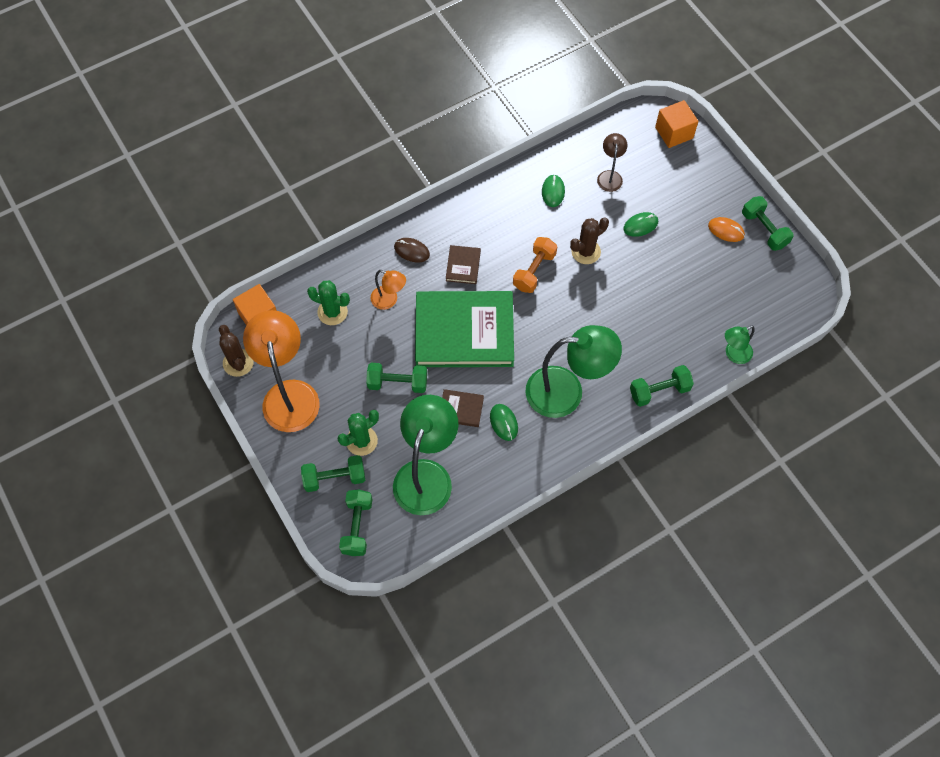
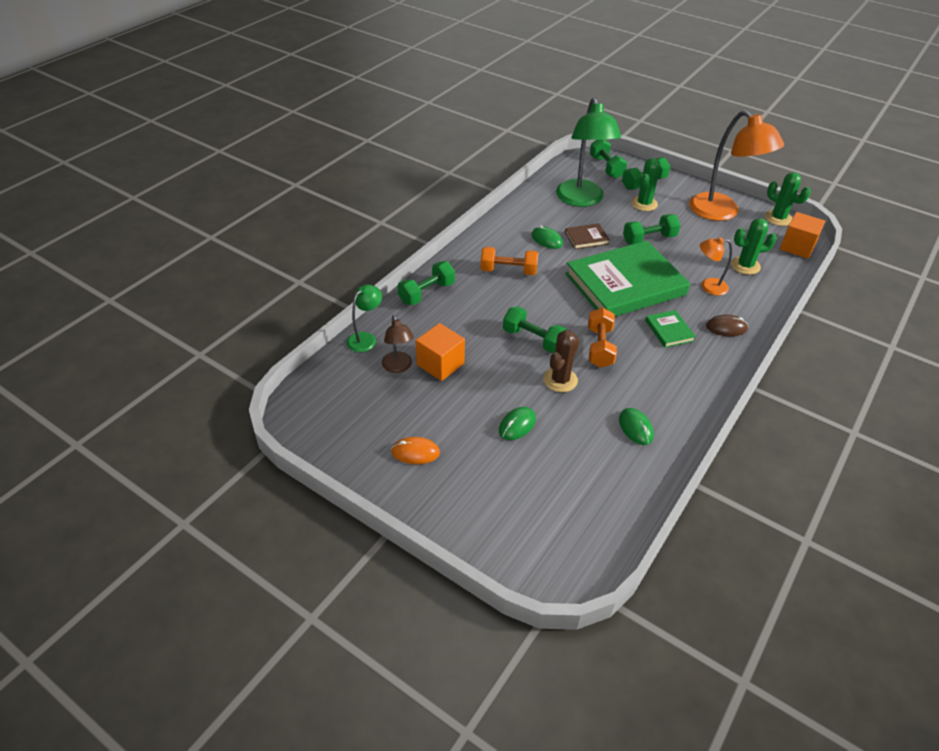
camera: 155 degrees right, 20 degrees down
brown cactus [219,325,254,377] -> green cactus [765,172,811,226]
brown book [446,245,481,284] -> green book [645,310,696,348]
green lamp [525,325,622,418] -> orange dumbbell [480,247,538,275]
brown lamp [597,133,627,192] -> brown lamp moved to [382,315,414,373]
orange cube [655,100,699,148] -> orange cube moved to [416,323,465,381]
green dumbbell [742,196,794,251] -> green dumbbell moved to [503,306,567,353]

